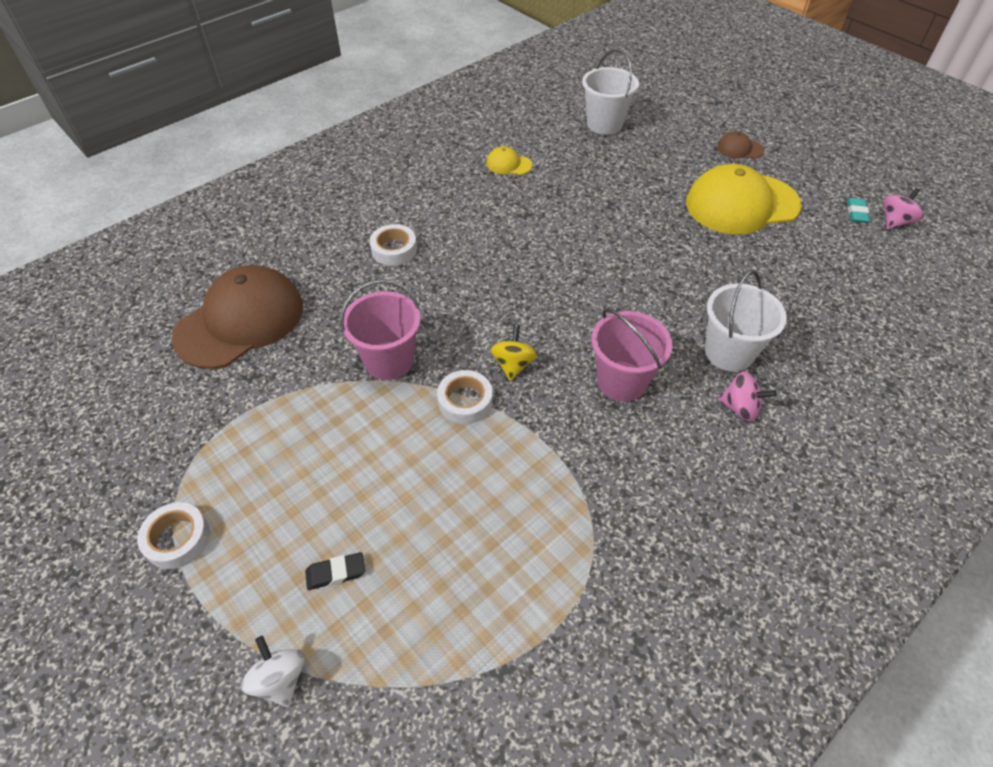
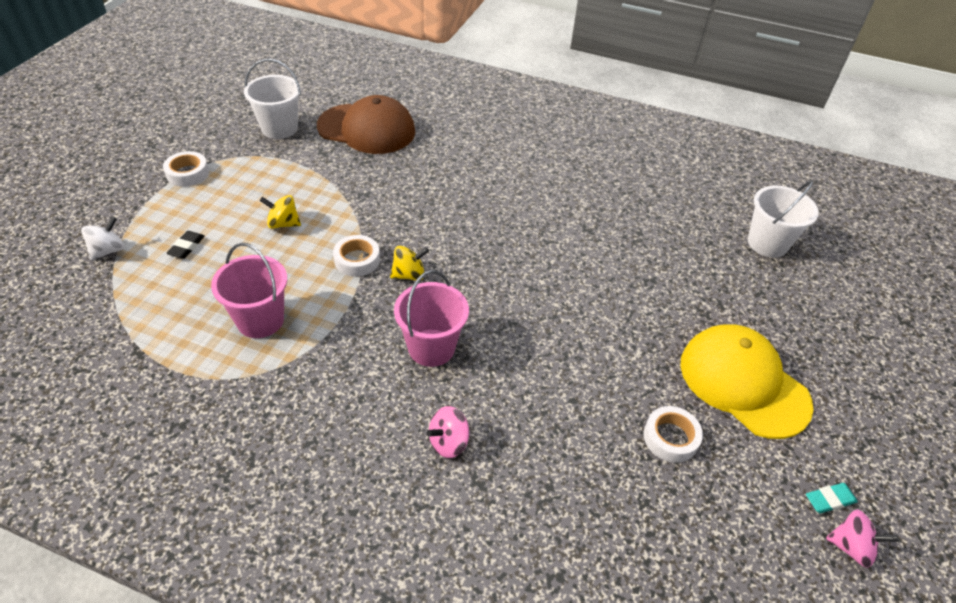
camera: 60 degrees right, 5 degrees down
black eraser [305,552,365,590] -> black eraser turned 60 degrees clockwise [166,231,205,259]
pink bucket [340,279,421,380] -> pink bucket moved to [211,243,287,338]
white tape [370,224,417,266] -> white tape moved to [643,406,703,463]
yellow cap [486,146,533,175] -> none
white bucket [705,270,787,372] -> white bucket moved to [244,59,301,139]
brown cap [717,131,764,159] -> none
pink spinning top [718,371,777,421] -> pink spinning top turned 60 degrees clockwise [427,406,469,458]
none -> yellow spinning top [260,195,301,229]

